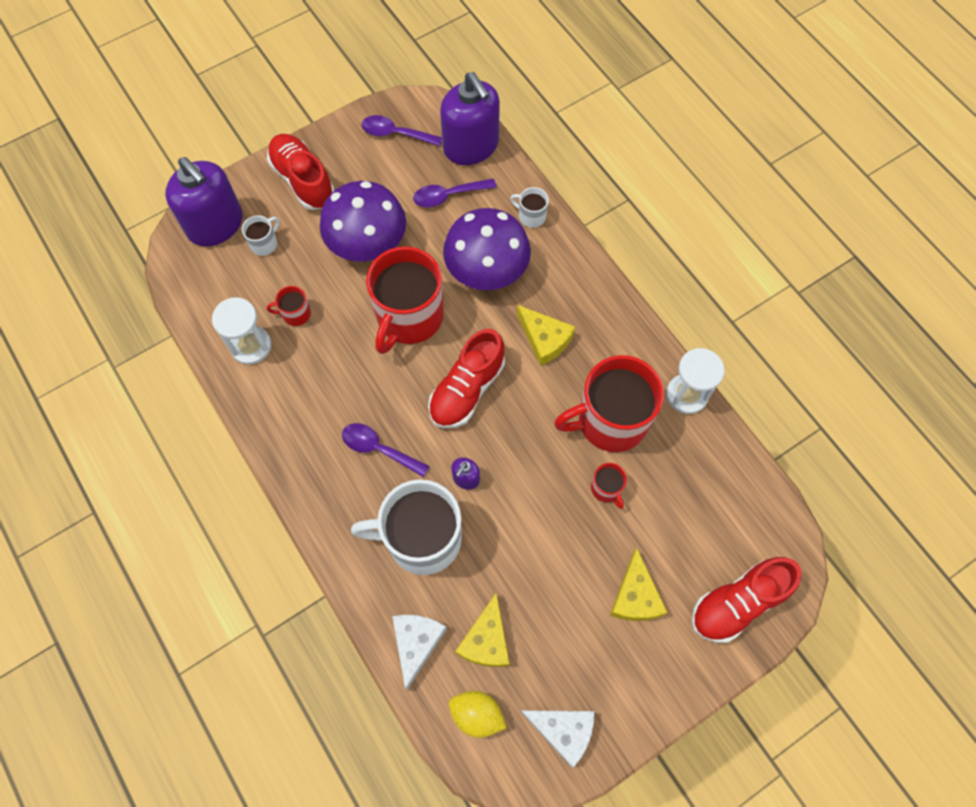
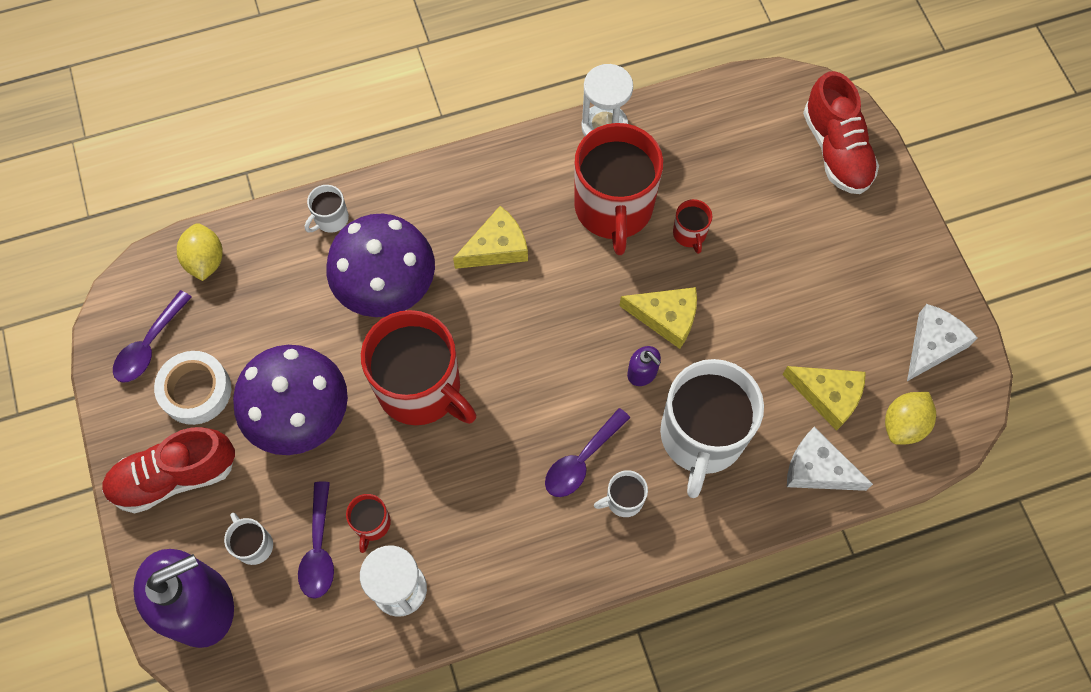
camera: 75 degrees left, 0 degrees up
purple spoon [413,179,496,207] -> purple spoon moved to [298,482,334,599]
red shoe [428,329,505,428] -> none
purple soap dispenser [440,72,500,165] -> yellow lemon [177,223,223,281]
red mug [591,463,627,509] -> red mug turned 90 degrees clockwise [673,199,712,254]
yellow cheese [610,548,668,621] -> yellow cheese moved to [619,287,697,349]
none -> white tape [154,351,231,425]
none -> white mug [594,470,648,517]

